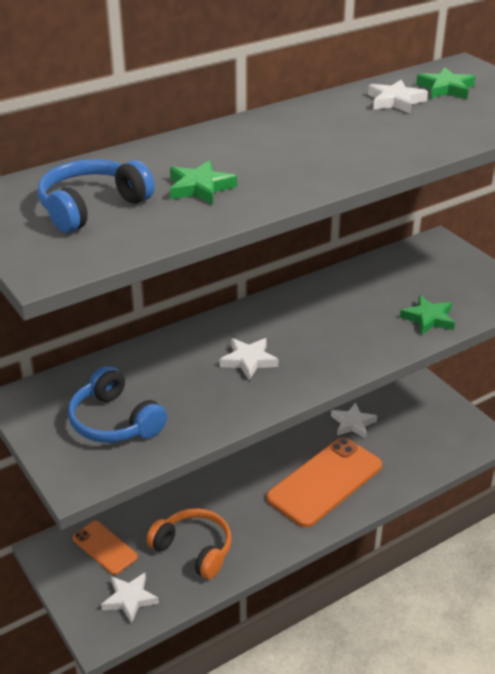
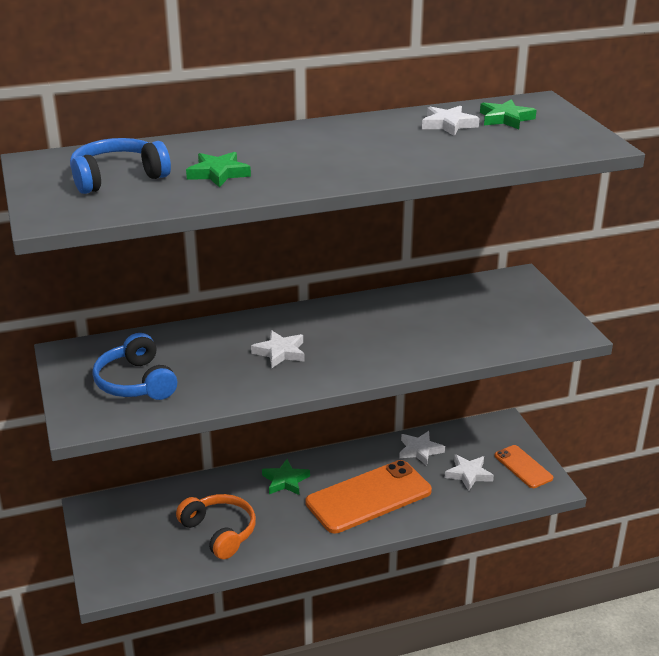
camera: 15 degrees right, 5 degrees down
orange phone [73,521,138,575] -> orange phone moved to [494,445,553,488]
white star [101,573,159,624] -> white star moved to [445,454,494,491]
green star [400,295,455,335] -> green star moved to [262,459,310,495]

